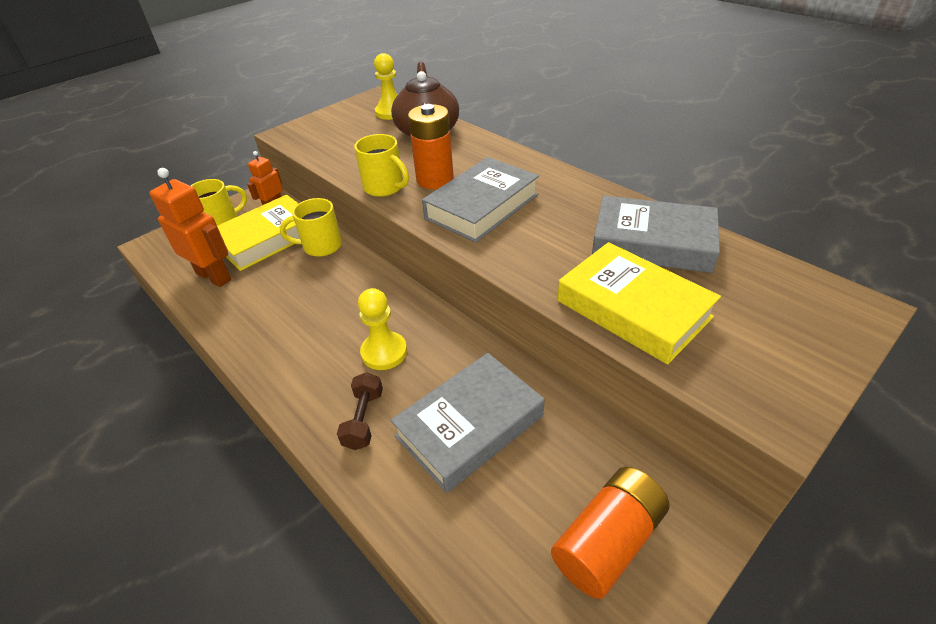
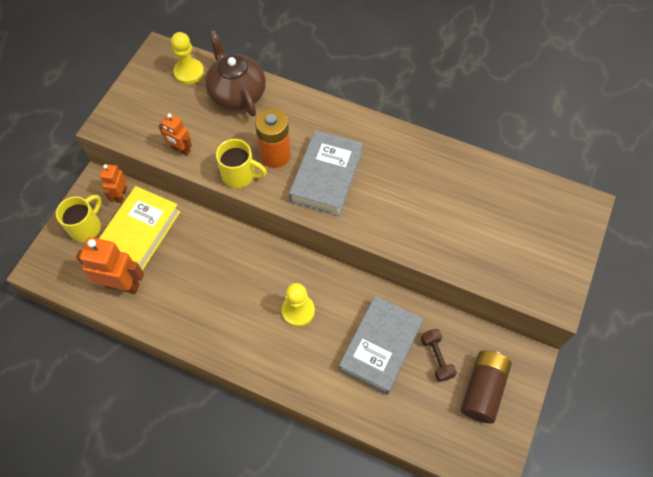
camera: 25 degrees left, 20 degrees up
yellow mug [280,198,342,257] -> none
brown dumbbell [337,372,383,450] -> brown dumbbell moved to [421,329,457,382]
orange battery [551,467,670,599] -> brown battery [461,350,512,424]
yellow book [557,242,721,365] -> none
grey book [592,196,720,273] -> none
none -> orange robot [159,113,192,156]

